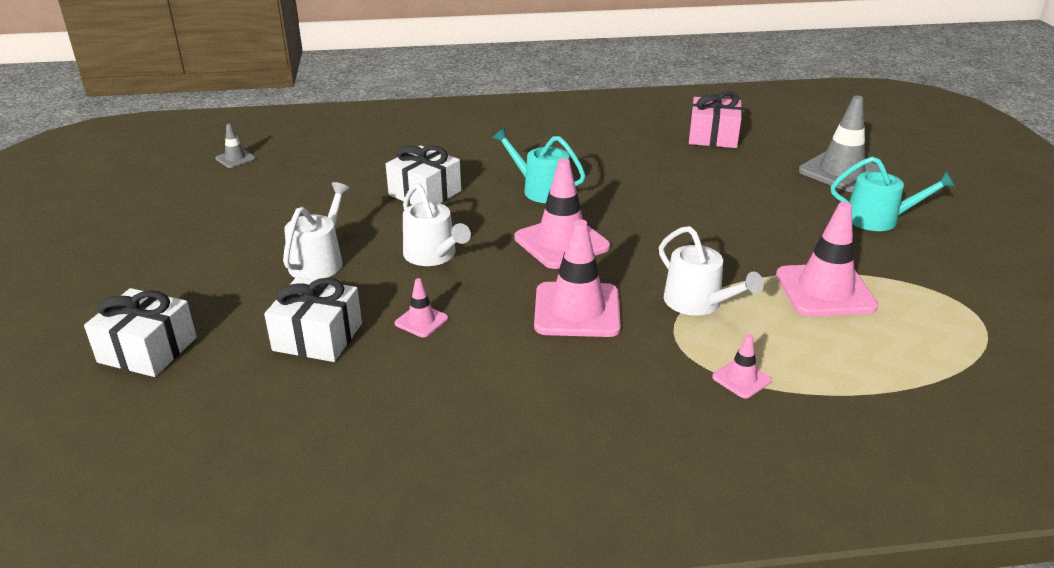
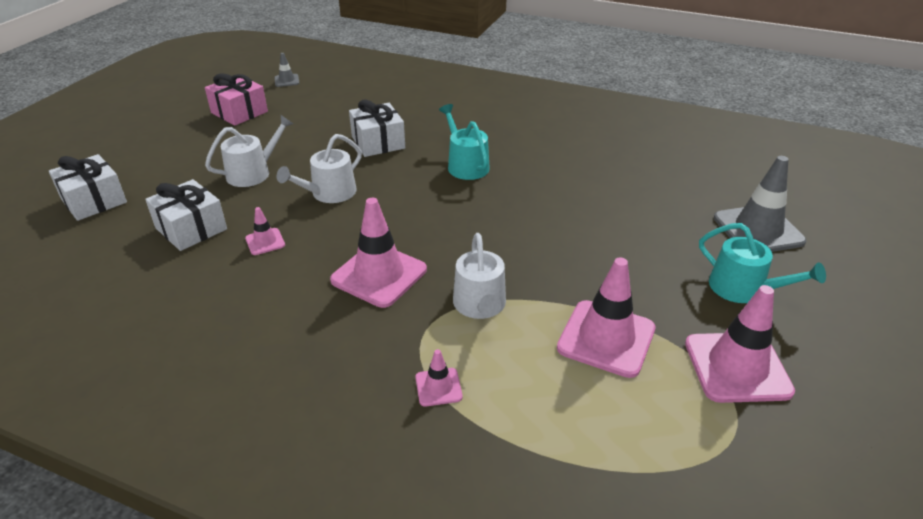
camera: 30 degrees right, 5 degrees up
white watering can [403,183,471,266] -> white watering can turned 45 degrees clockwise [277,134,362,203]
pink traffic cone [514,158,610,269] -> pink traffic cone moved to [685,285,795,403]
pink gift [689,91,742,148] -> pink gift moved to [205,73,268,126]

